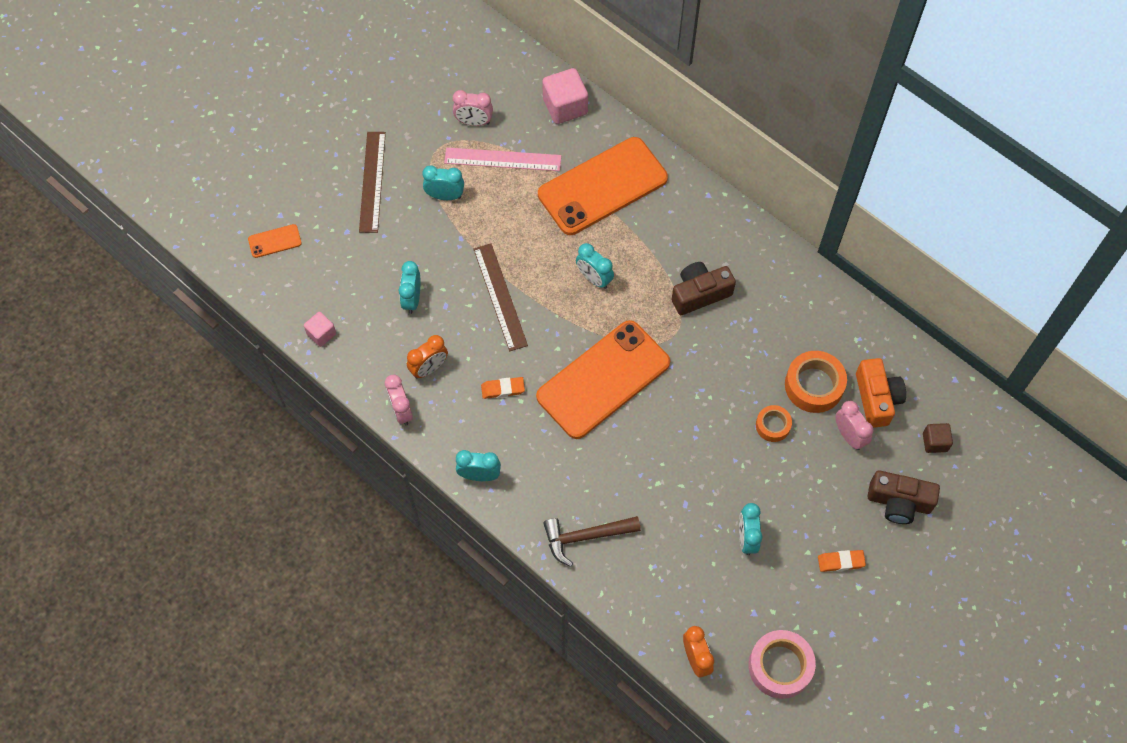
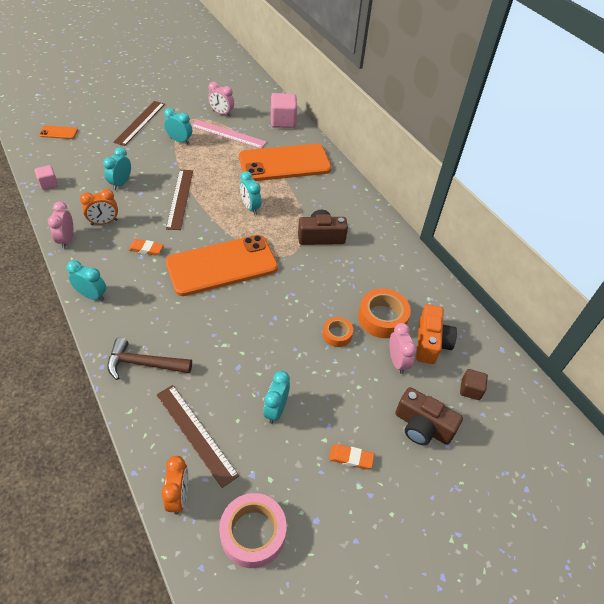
camera: 15 degrees right, 15 degrees down
none -> brown ruler [156,385,239,488]

